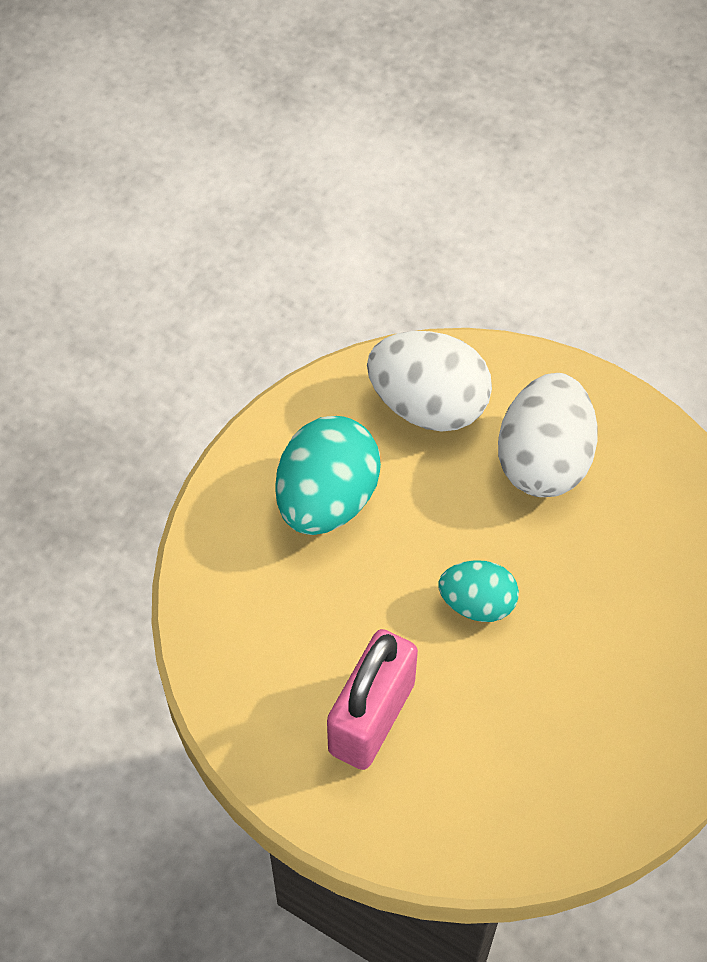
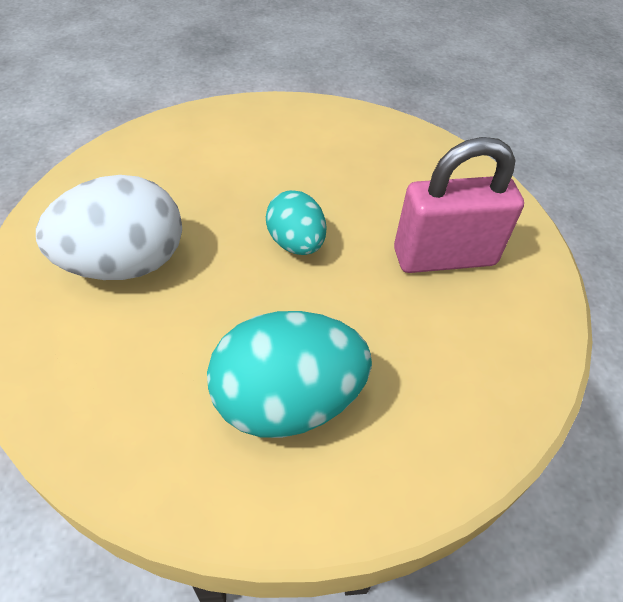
camera: 130 degrees left, 10 degrees down
white egg [367,331,492,432] -> none

